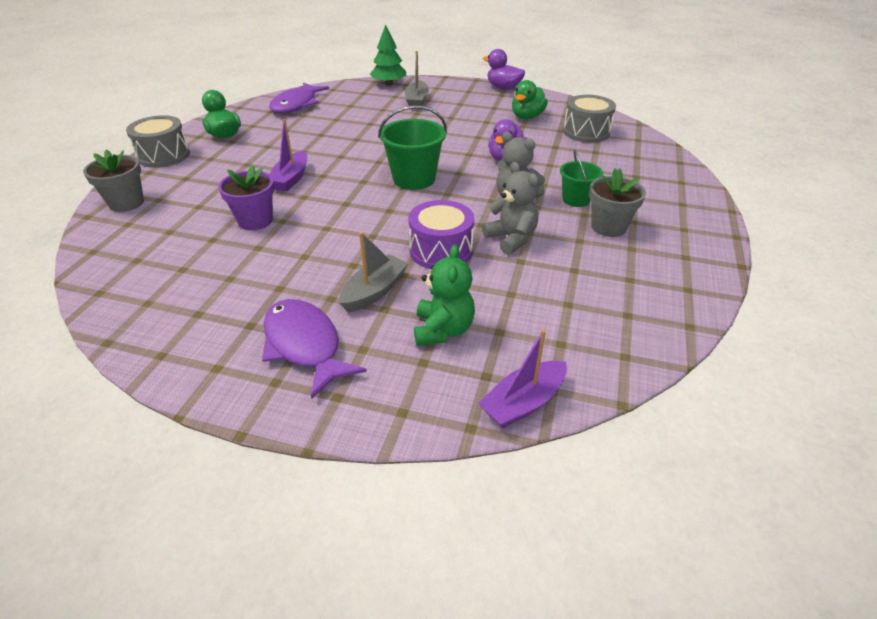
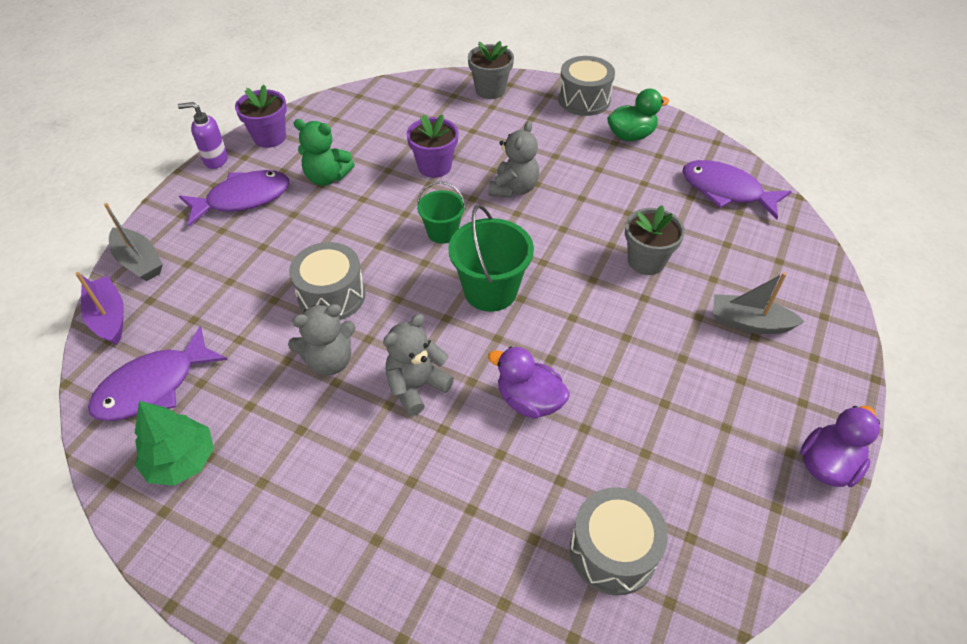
camera: 100 degrees right, 10 degrees up
purple boat [270,119,307,191] -> grey teddy bear [489,121,539,198]
grey boat [339,232,408,312] -> grey boat moved to [104,203,163,281]
green tree [370,24,406,86] -> green tree moved to [135,401,214,486]
purple drum [408,200,474,269] -> grey drum [289,242,366,320]
green teddy bear [414,245,475,346] -> green teddy bear moved to [294,119,355,186]
green duck [512,80,548,119] -> none
green bucket [560,149,603,207] -> green bucket moved to [417,182,466,244]
grey flower pot [589,168,646,237] -> grey flower pot moved to [625,205,685,275]
none -> purple fish [88,326,228,421]
none -> purple soap dispenser [178,102,228,169]
none -> purple flower pot [235,85,287,148]

